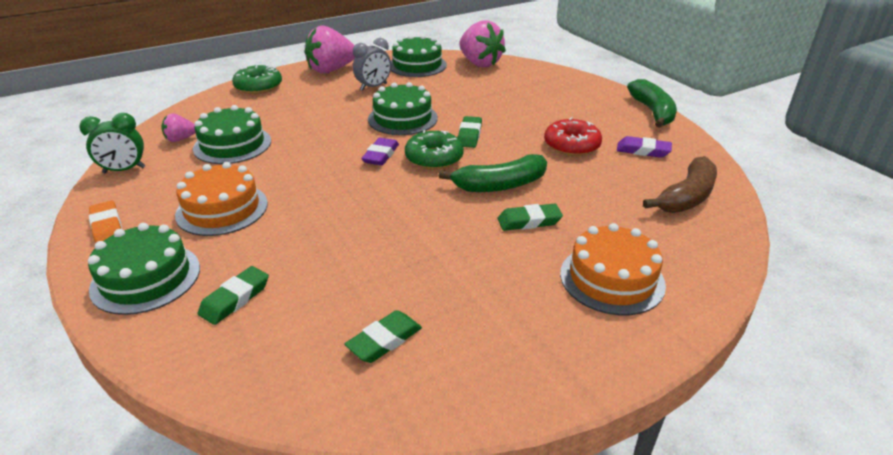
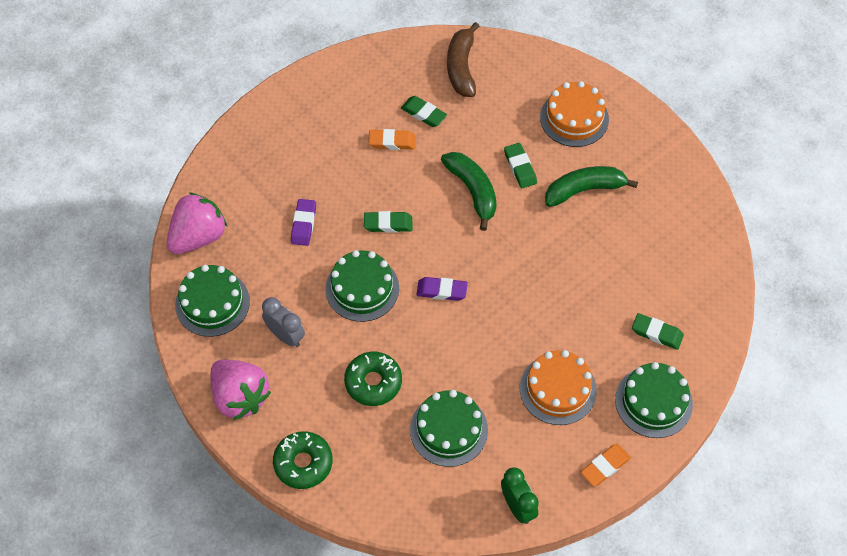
camera: 100 degrees left, 25 degrees up
pink strawberry [161,113,196,142] -> none
green eraser [344,310,422,363] -> green eraser moved to [401,96,447,127]
green donut [405,130,464,170] -> green donut moved to [344,352,402,406]
red donut [544,117,602,156] -> orange eraser [369,129,416,150]
purple eraser [617,136,672,158] -> purple eraser moved to [291,199,316,246]
green banana [627,79,677,128] -> green banana moved to [545,166,638,207]
brown banana [643,156,717,213] -> brown banana turned 120 degrees counterclockwise [447,22,479,97]

